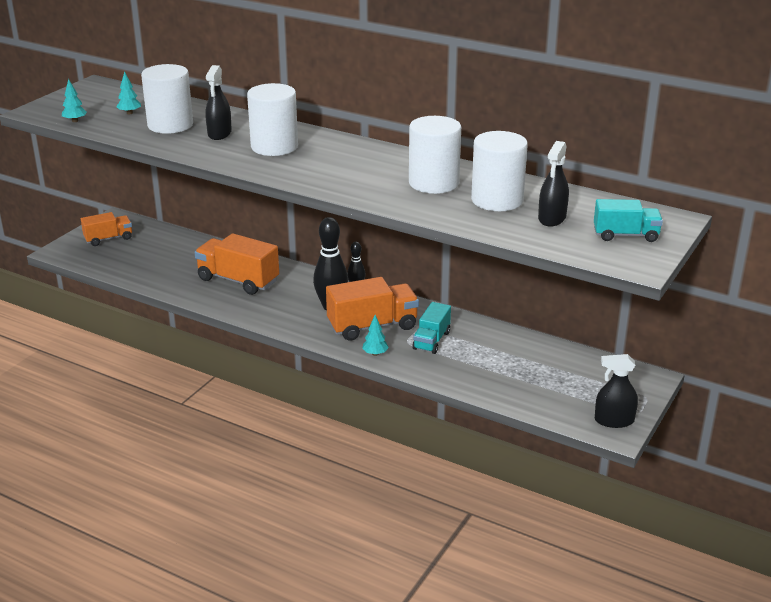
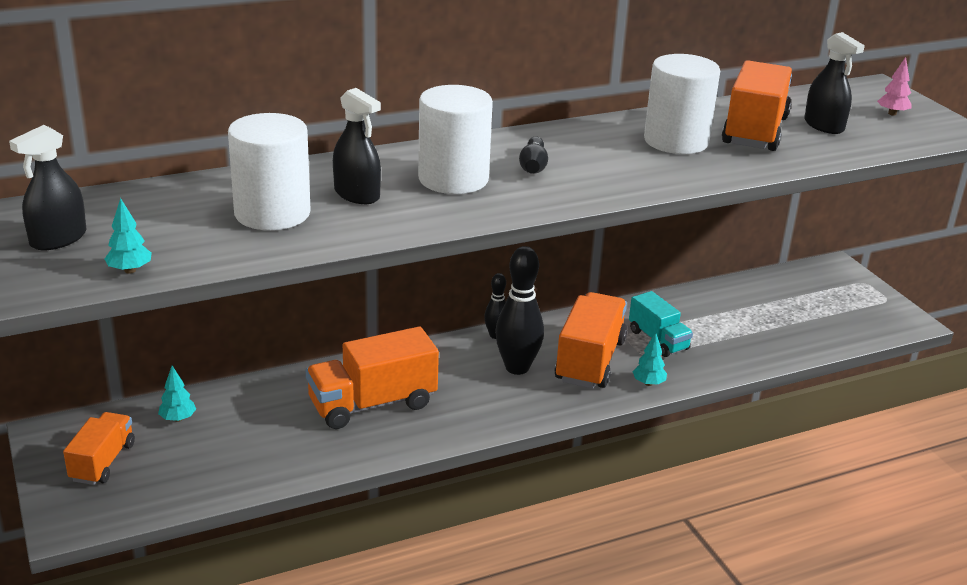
camera: 55 degrees left, 0 degrees up
turquoise tree [116,71,141,114] -> turquoise tree moved to [158,366,196,422]
white cylinder [471,131,528,211] -> orange truck [722,60,792,151]
turquoise truck [594,199,663,242] -> pink tree [877,57,912,116]
black spray bottle [595,354,638,428] -> black spray bottle moved to [9,125,86,250]
none -> black bowling pin [519,136,548,174]

